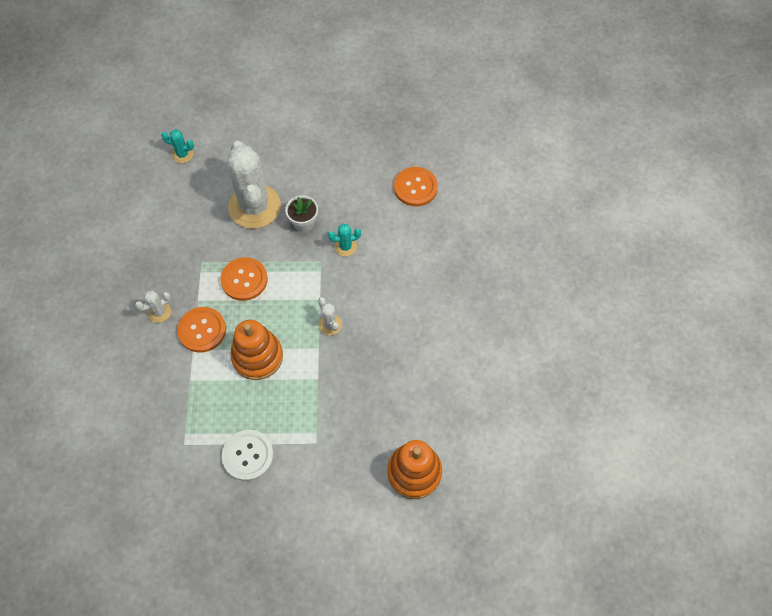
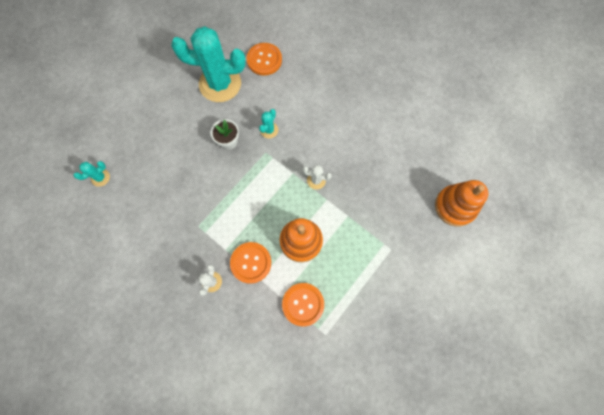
camera: 50 degrees left, 10 degrees up
orange button [220,257,268,301] -> orange button moved to [282,283,324,326]
white button [222,430,274,481] -> none
white cactus [227,141,281,229] -> none
none -> turquoise cactus [171,26,246,102]

